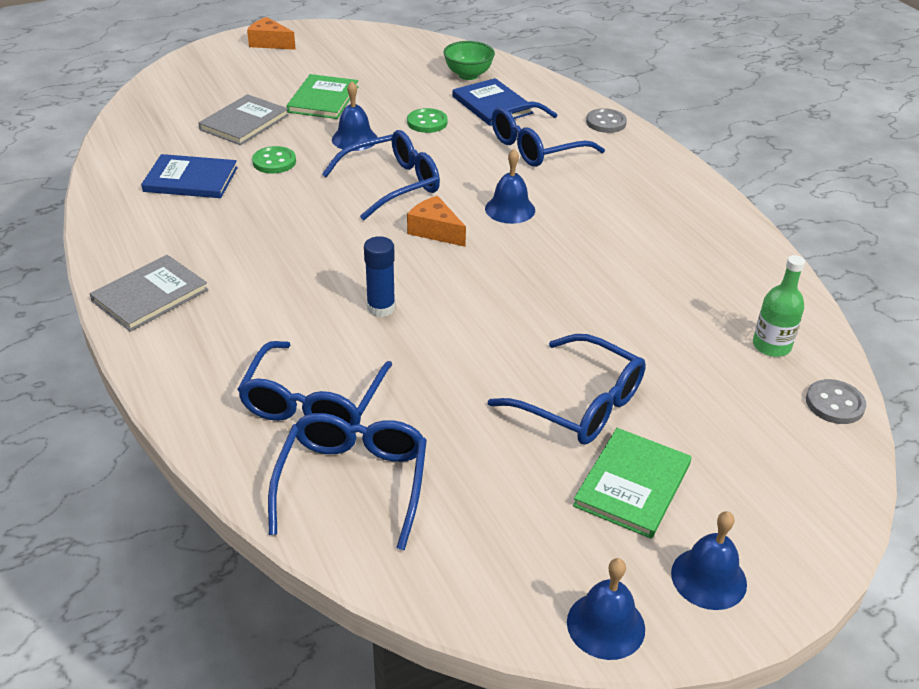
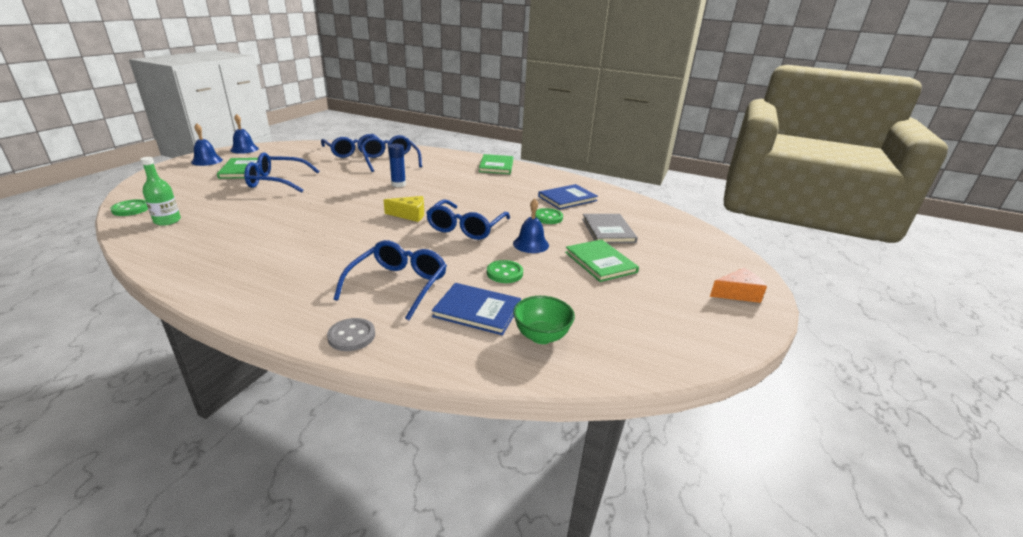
camera: 140 degrees right, 10 degrees down
grey book [90,255,208,332] -> green book [479,154,513,174]
orange cheese [407,196,466,247] -> yellow cheese [384,196,424,222]
blue bell [485,149,535,224] -> none
grey button [806,379,866,424] -> green button [110,199,148,216]

